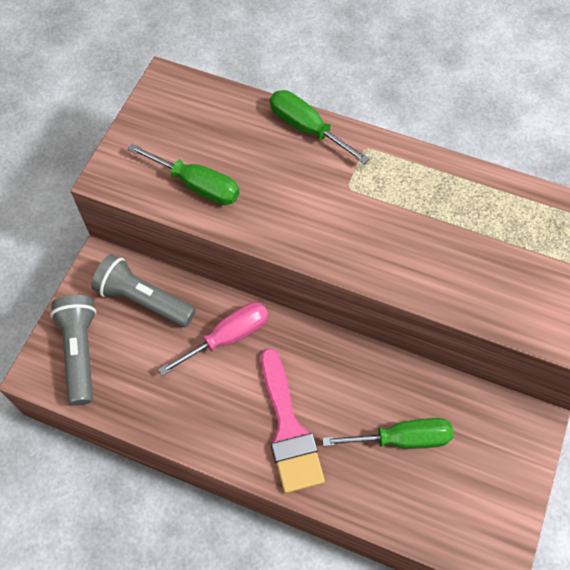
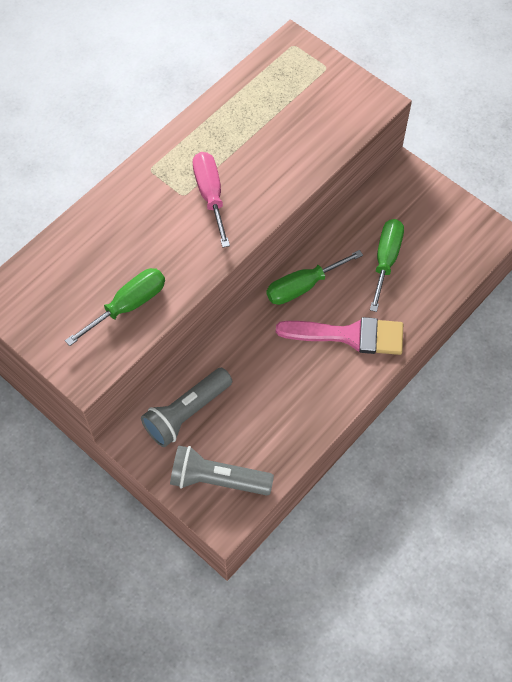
camera: 70 degrees left, 0 degrees up
pink screwdriver [158,302,268,376] -> pink screwdriver moved to [193,152,230,248]
green screwdriver [270,90,370,164] -> green screwdriver moved to [266,250,363,305]

